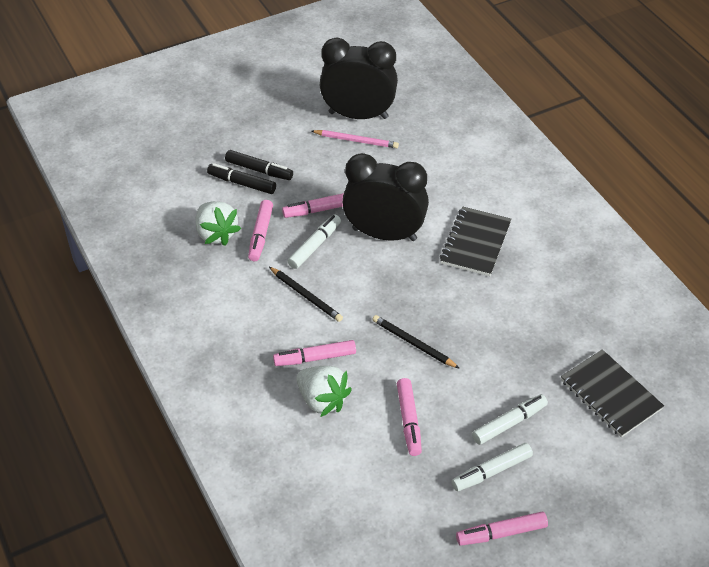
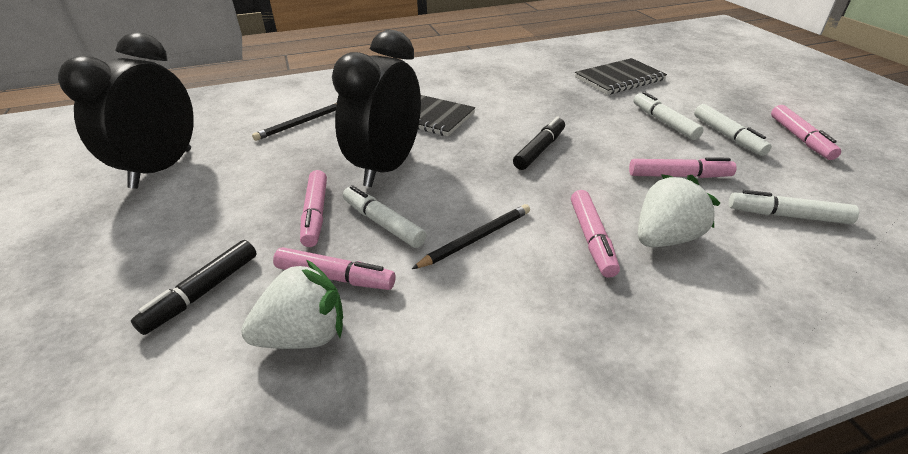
camera: 80 degrees left, 10 degrees down
black marker [225,150,293,180] -> black marker moved to [513,117,565,170]
pink pencil [312,130,399,148] -> none
black pencil [372,315,460,369] -> black pencil moved to [252,103,337,141]
none -> white marker [729,190,859,224]

